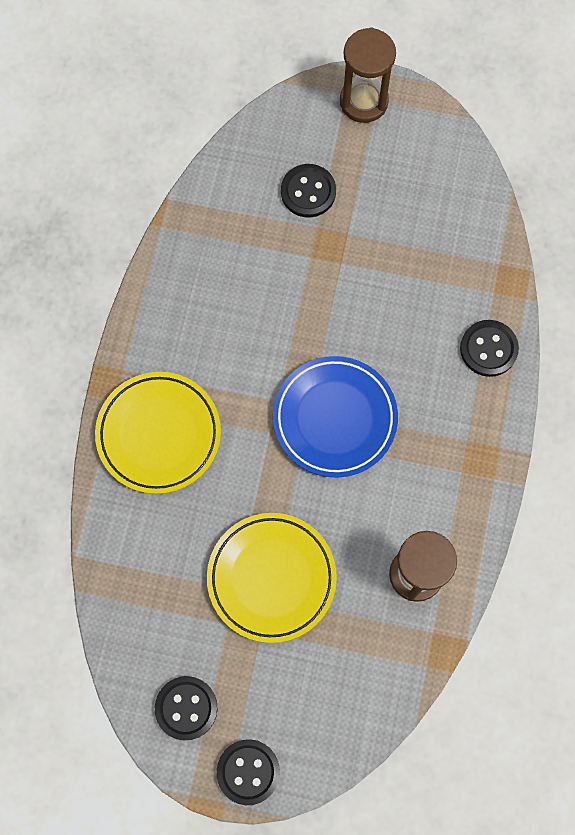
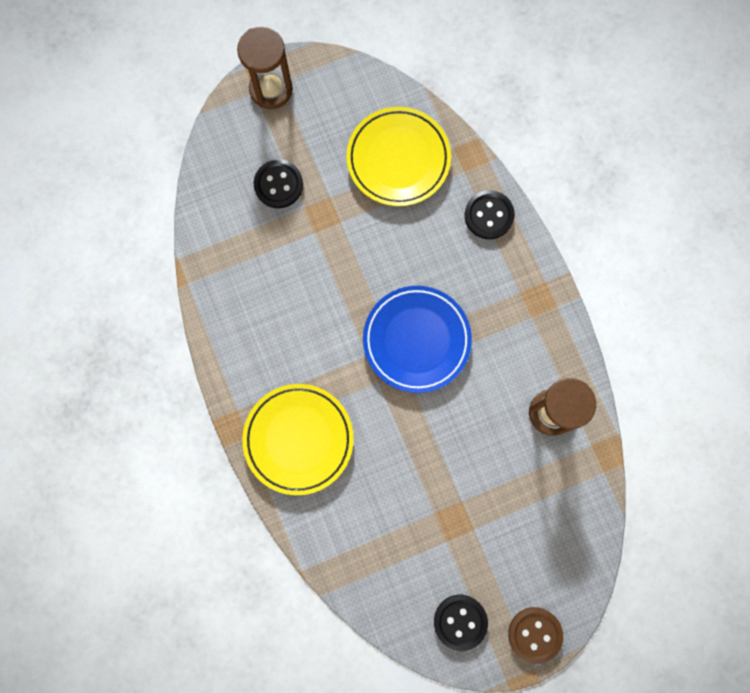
camera: 35 degrees left, 5 degrees up
yellow plate [207,513,337,643] -> yellow plate moved to [346,107,451,206]
black button [217,739,280,805] -> brown button [508,607,563,664]

